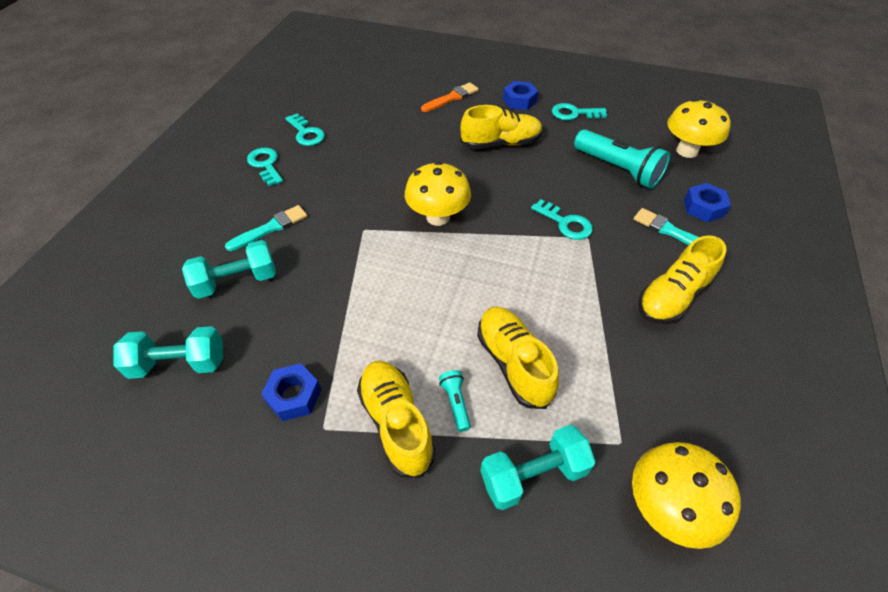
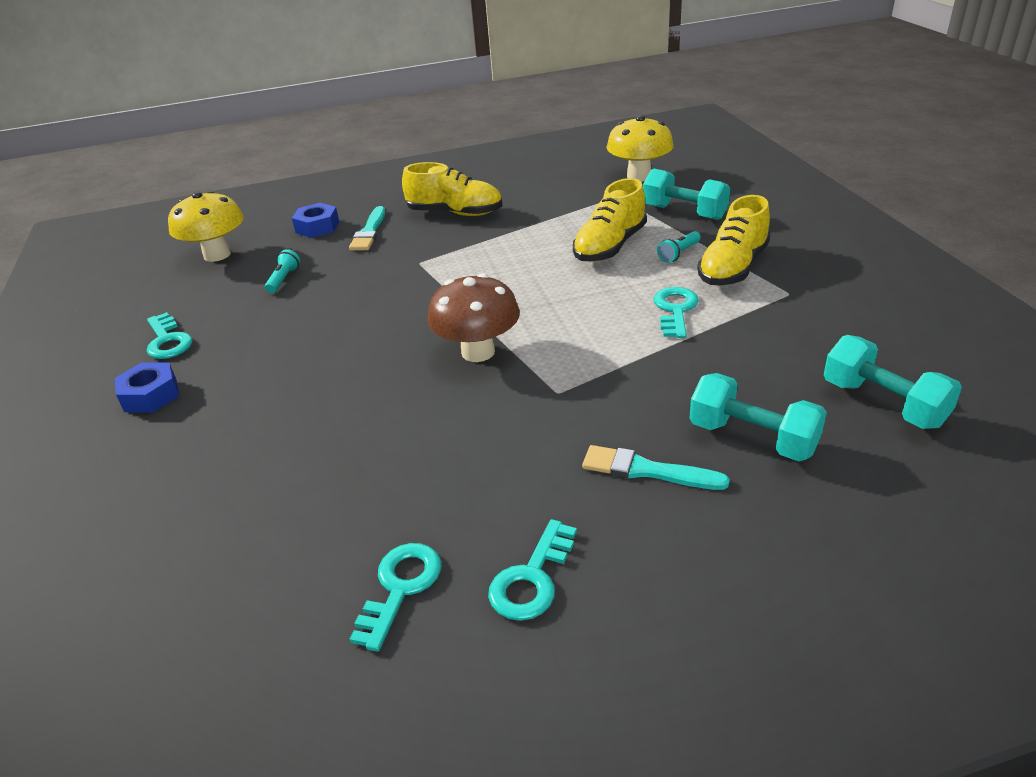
camera: 120 degrees left, 15 degrees down
blue nut [261,364,321,421] -> none
yellow mushroom [405,161,471,226] -> brown mushroom [427,273,520,362]
orange brush [421,82,479,112] -> none
yellow shoe [460,105,543,149] -> none
turquoise key [531,199,593,240] -> turquoise key moved to [654,287,699,338]
turquoise flashlight [574,129,670,189] -> turquoise flashlight [265,249,300,293], size x0.45

